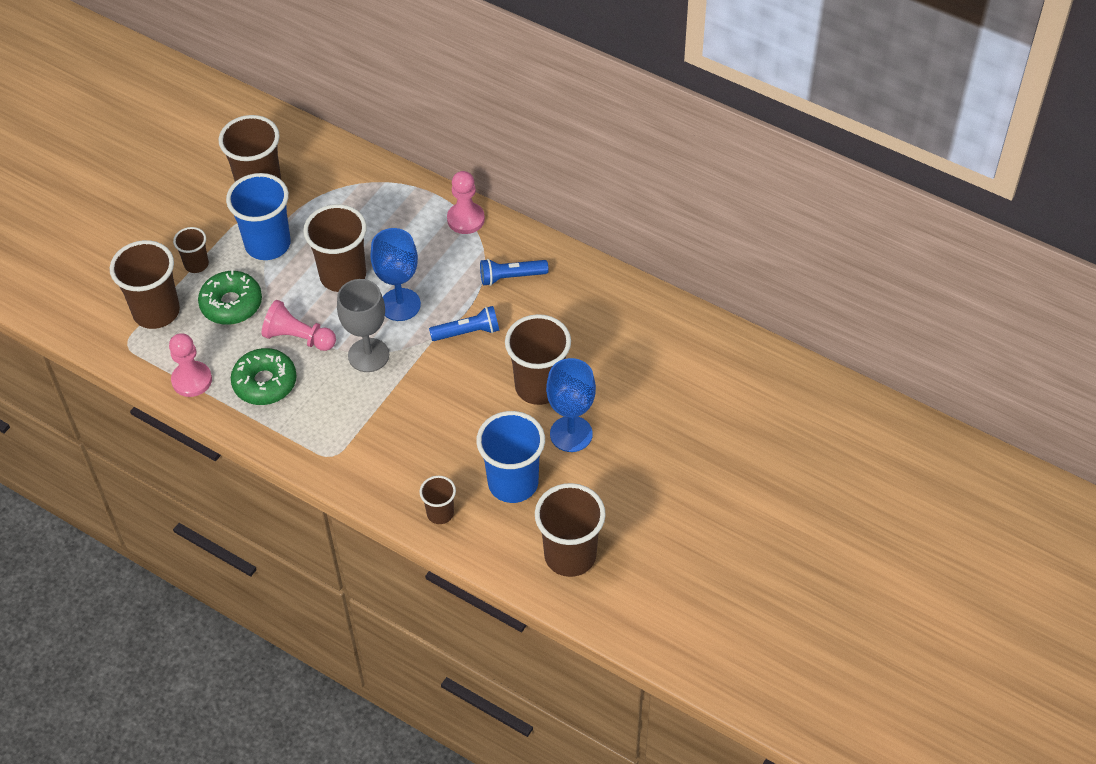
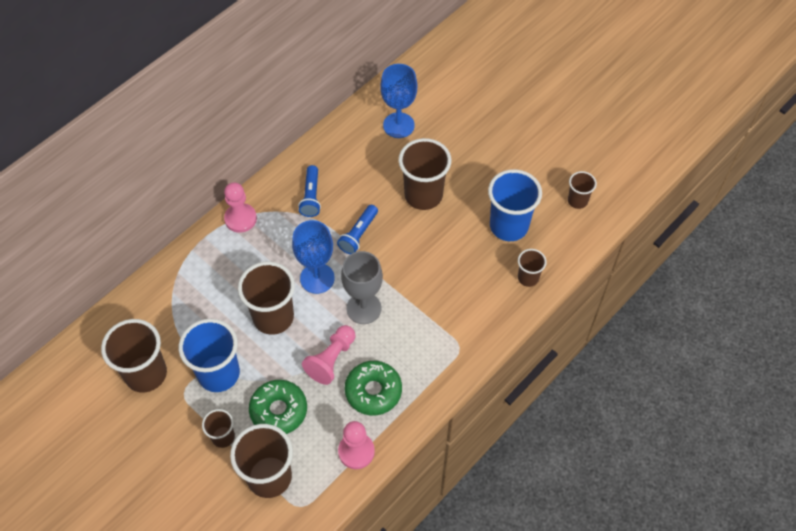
camera: 80 degrees left, 5 degrees up
blue flashlight [429,306,499,341] -> blue flashlight turned 150 degrees counterclockwise [337,205,378,254]
brown cup [535,483,606,577] -> brown cup [568,171,597,209], size x0.53
blue goblet [546,358,596,452] -> blue goblet moved to [380,64,417,138]

